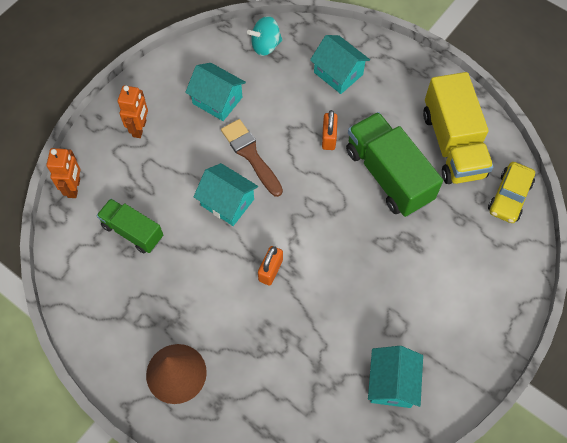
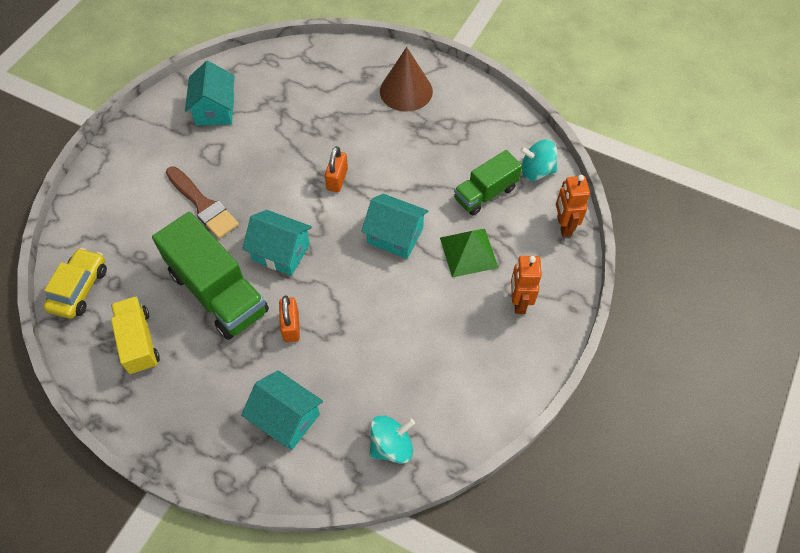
camera: 170 degrees right, 5 degrees down
green truck [97,198,163,253] -> green truck turned 120 degrees clockwise [454,150,522,216]
turquoise house [185,63,246,121] -> turquoise house moved to [242,210,312,276]
brown brush [221,119,283,197] -> brown brush moved to [166,166,239,239]
yellow truck [423,72,494,184] -> yellow truck [111,296,160,374], size x0.60
none -> green pyramid [440,229,498,278]
none -> turquoise spinning top [520,140,558,181]

